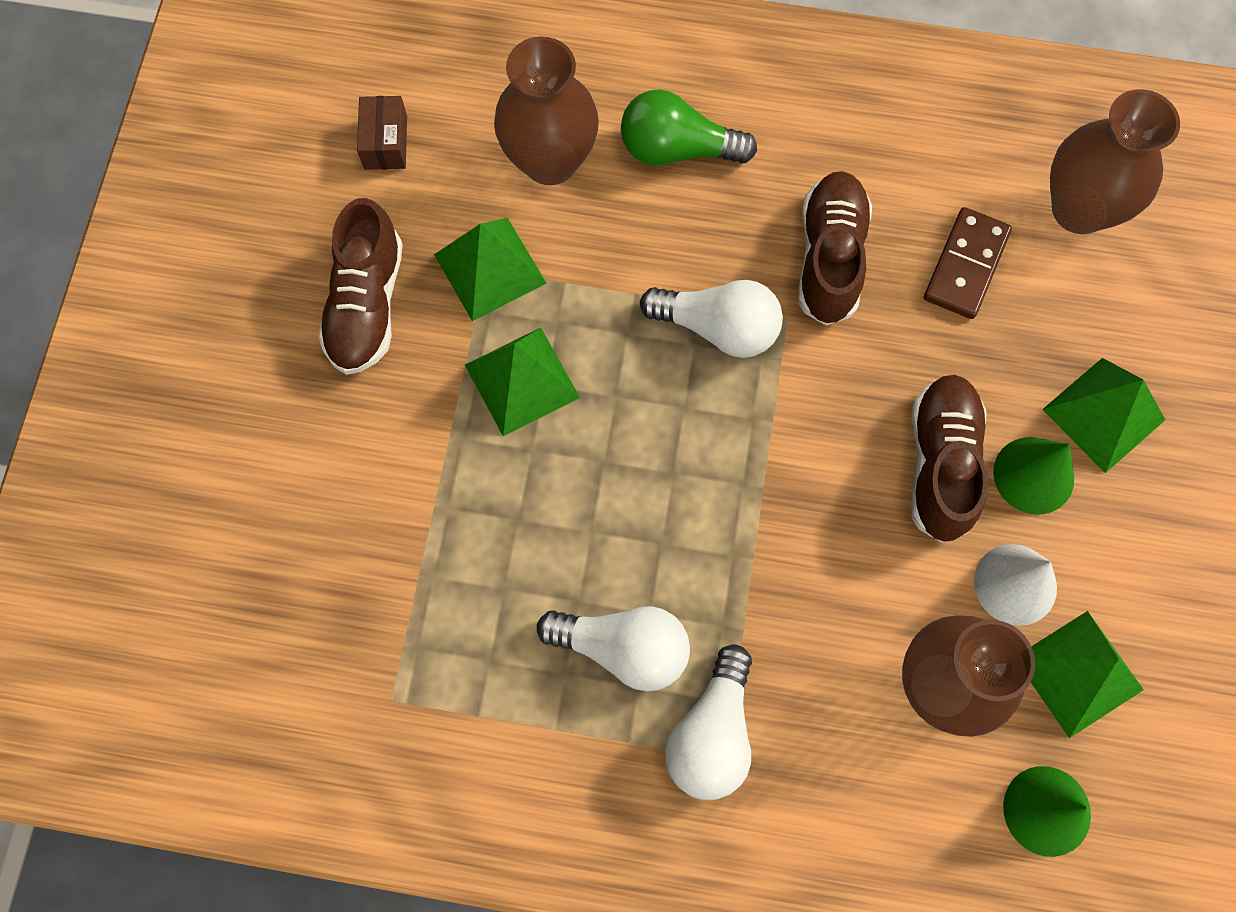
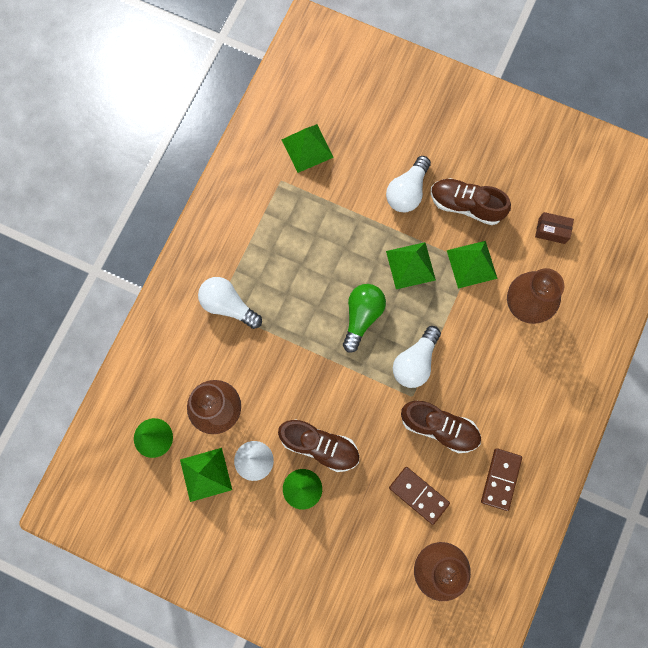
camera: 105 degrees right, 5 degrees up
white light bulb [537,606,690,691] -> white light bulb moved to [386,156,431,212]
green light bulb [621,90,757,166] -> green light bulb moved to [343,284,386,353]
green pyramid [1042,358,1165,473] -> green pyramid moved to [281,124,334,173]
none -> brown domino [481,448,522,511]

